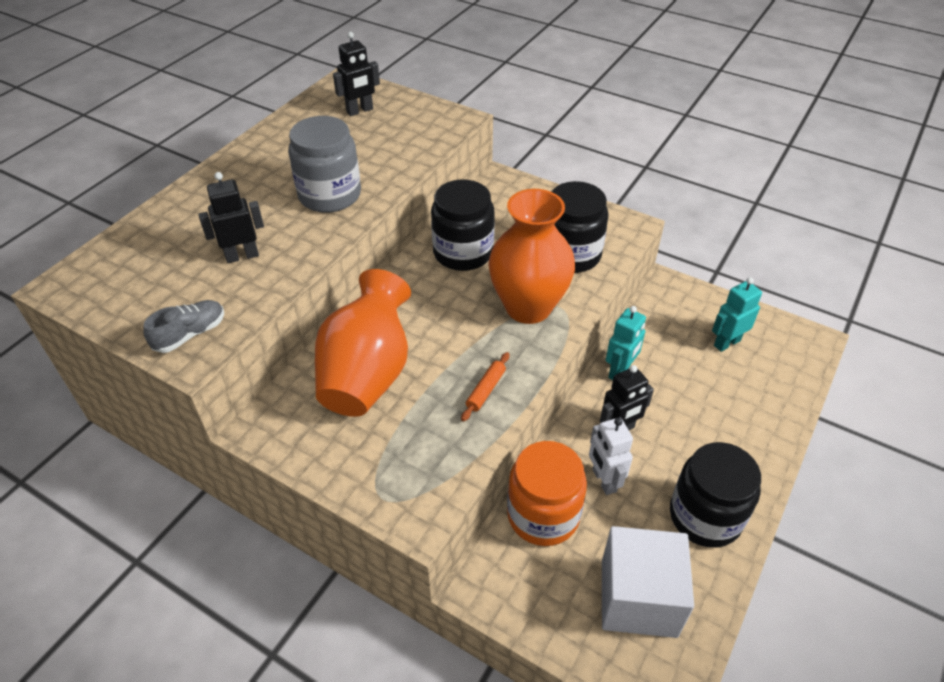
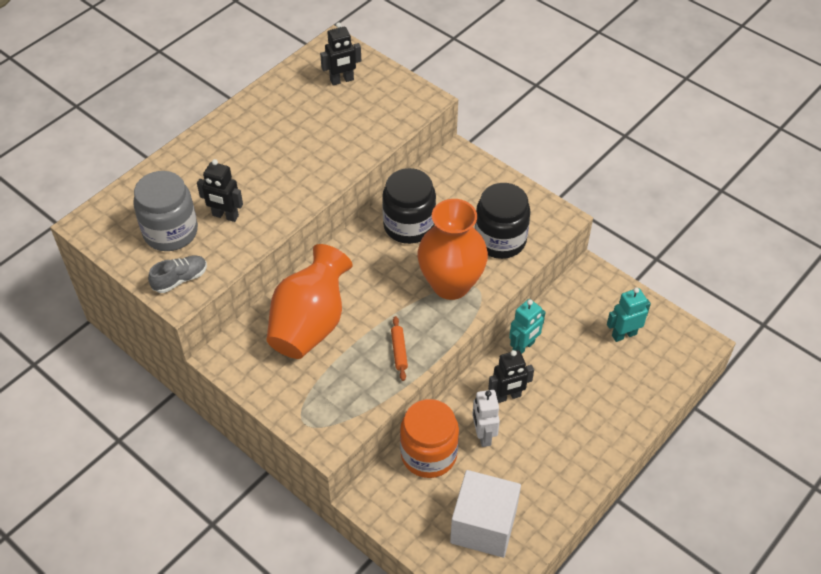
camera: 10 degrees right, 5 degrees up
black robot [198,172,264,263] -> black robot turned 150 degrees counterclockwise [197,159,243,222]
grey jar [288,116,361,213] -> grey jar moved to [133,171,198,251]
orange rolling pin [461,352,509,422] -> orange rolling pin turned 45 degrees counterclockwise [391,316,408,381]
black jar [670,442,761,548] -> none

